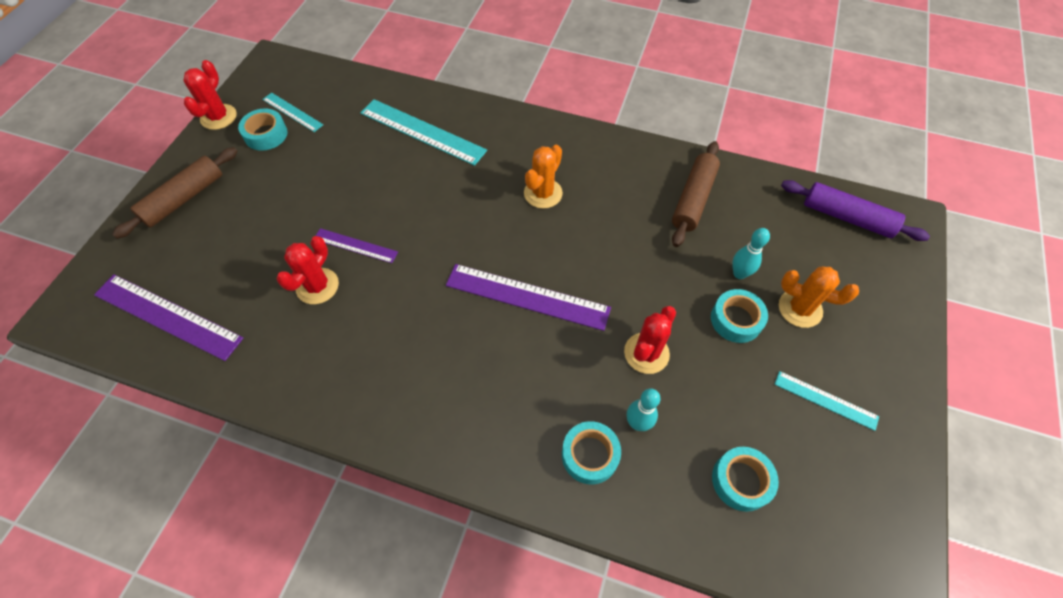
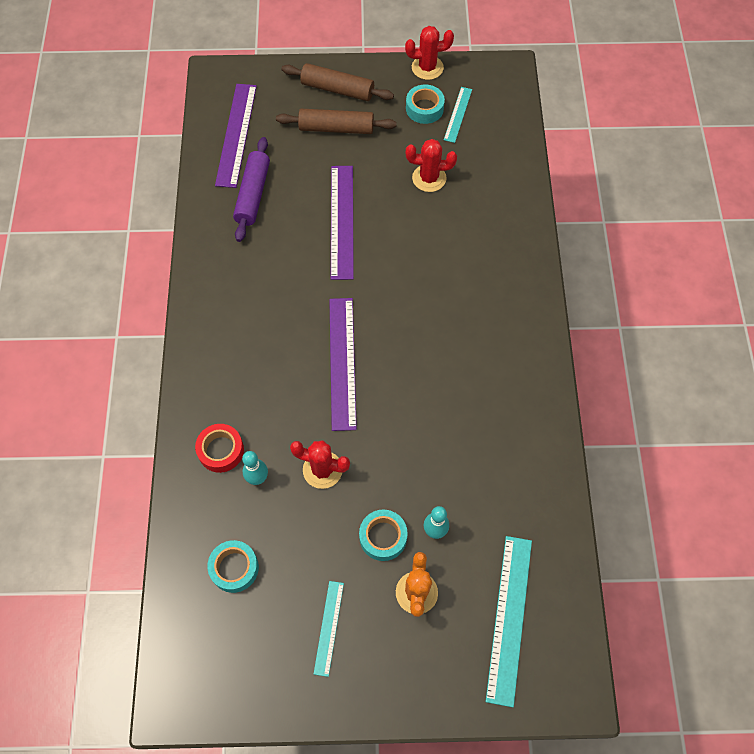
camera: 70 degrees right, 5 degrees up
red cactus [276,236,339,304] -> red cactus moved to [406,139,457,192]
purple ruler [316,228,398,263] -> purple ruler [331,166,354,280], size x1.80
turquoise ruler [360,99,487,166] -> turquoise ruler moved to [485,536,532,707]
orange cactus [524,145,563,209] -> none
turquoise tape [562,421,621,484] -> red tape [195,424,244,473]
brown rolling pin [672,141,720,247] -> brown rolling pin moved to [276,109,397,134]
purple rolling pin [781,180,930,241] -> purple rolling pin moved to [233,137,270,242]

